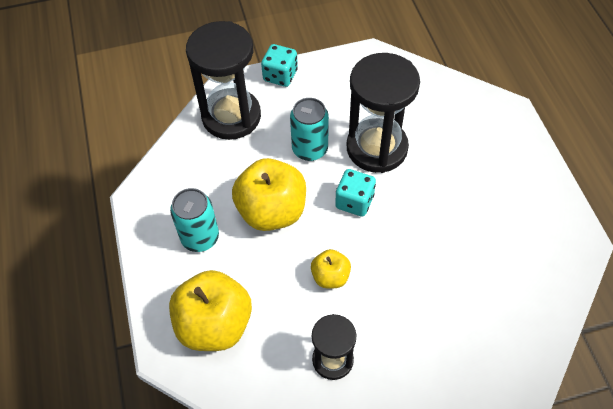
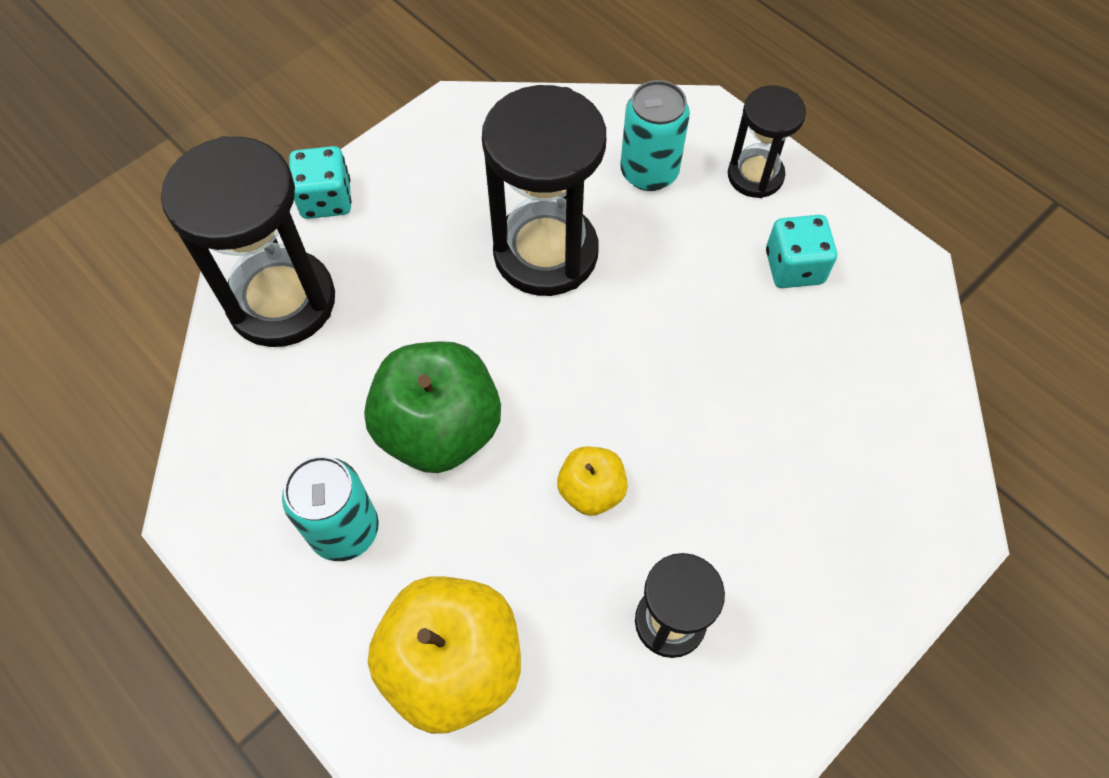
camera: 30 degrees left, 5 degrees up
yellow apple [232,158,306,231] -> green apple [364,341,501,473]
turquoise can [290,98,329,161] -> turquoise can moved to [620,80,690,191]
turquoise dice [335,169,376,217] -> turquoise dice moved to [766,215,837,288]
none -> black hourglass [728,86,806,198]

